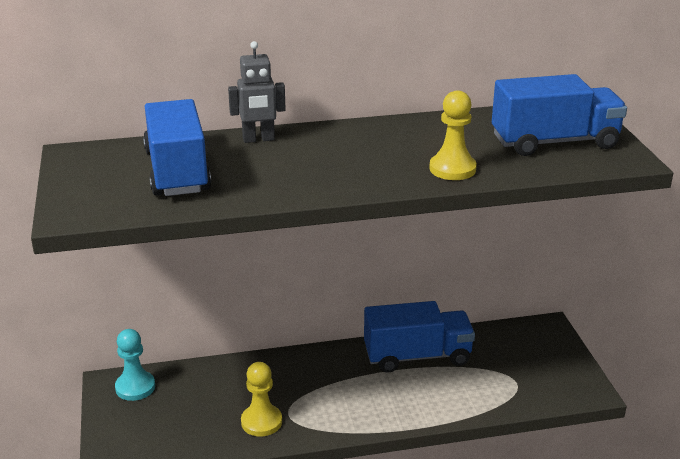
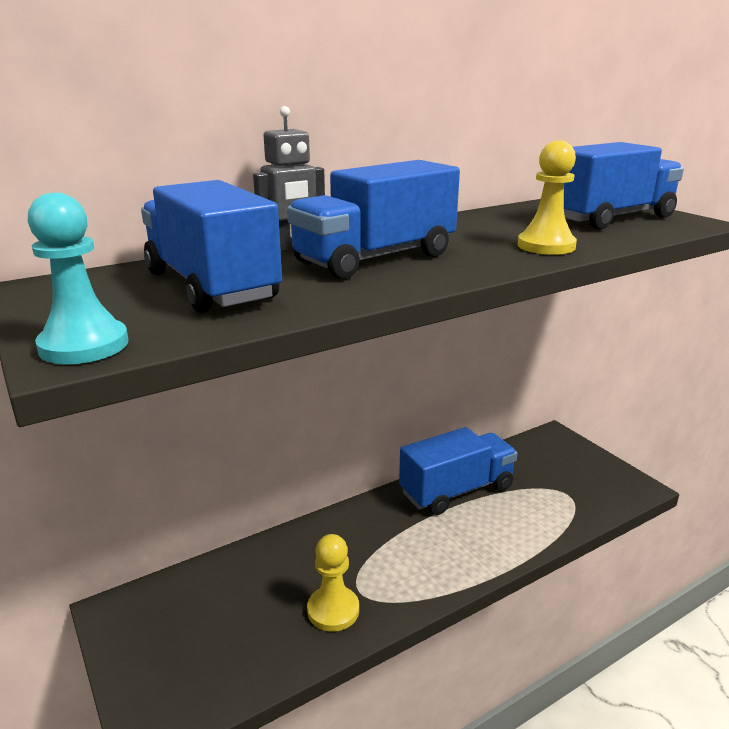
camera: 20 degrees left, 5 degrees down
turquoise pawn [115,329,155,401] -> turquoise pawn moved to [28,193,129,364]
none -> blue truck [287,160,460,279]

